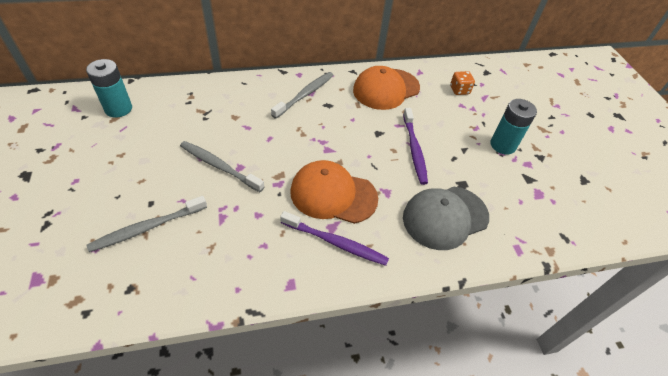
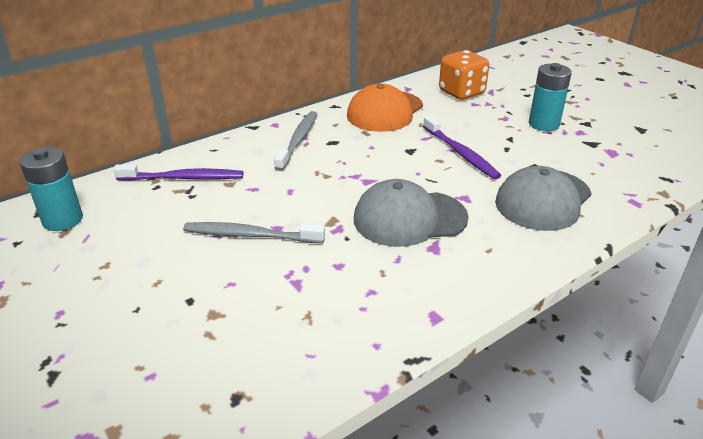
camera: 20 degrees left, 15 degrees down
grey toothbrush [87,196,207,252] -> none
purple toothbrush [280,211,389,266] -> purple toothbrush moved to [113,164,243,181]
orange cap [290,160,378,224] -> grey cap [354,179,469,247]
orange dice [450,71,475,95] -> orange dice [439,50,489,100], size x1.74

